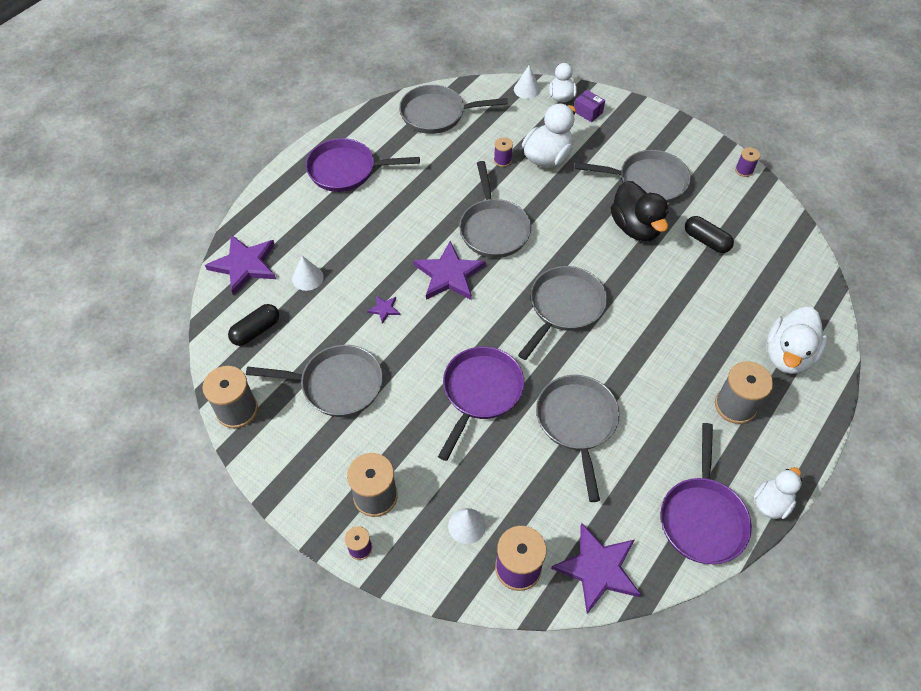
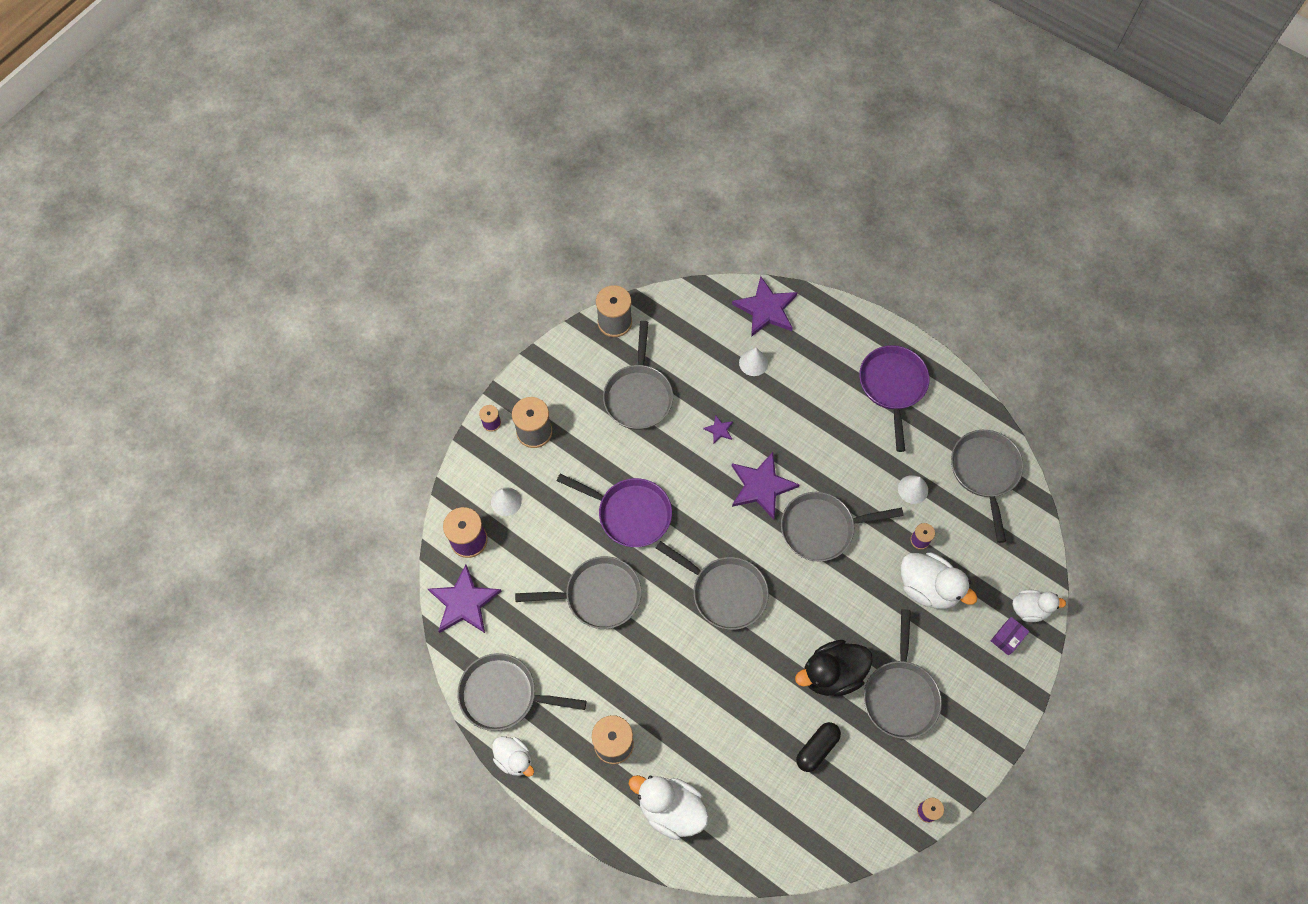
camera: 90 degrees right, 10 degrees up
black capsule [228,304,279,346] -> none
white cone [514,65,540,99] -> white cone moved to [898,475,928,504]
purple pan [661,423,752,564] -> grey pan [457,653,586,731]

